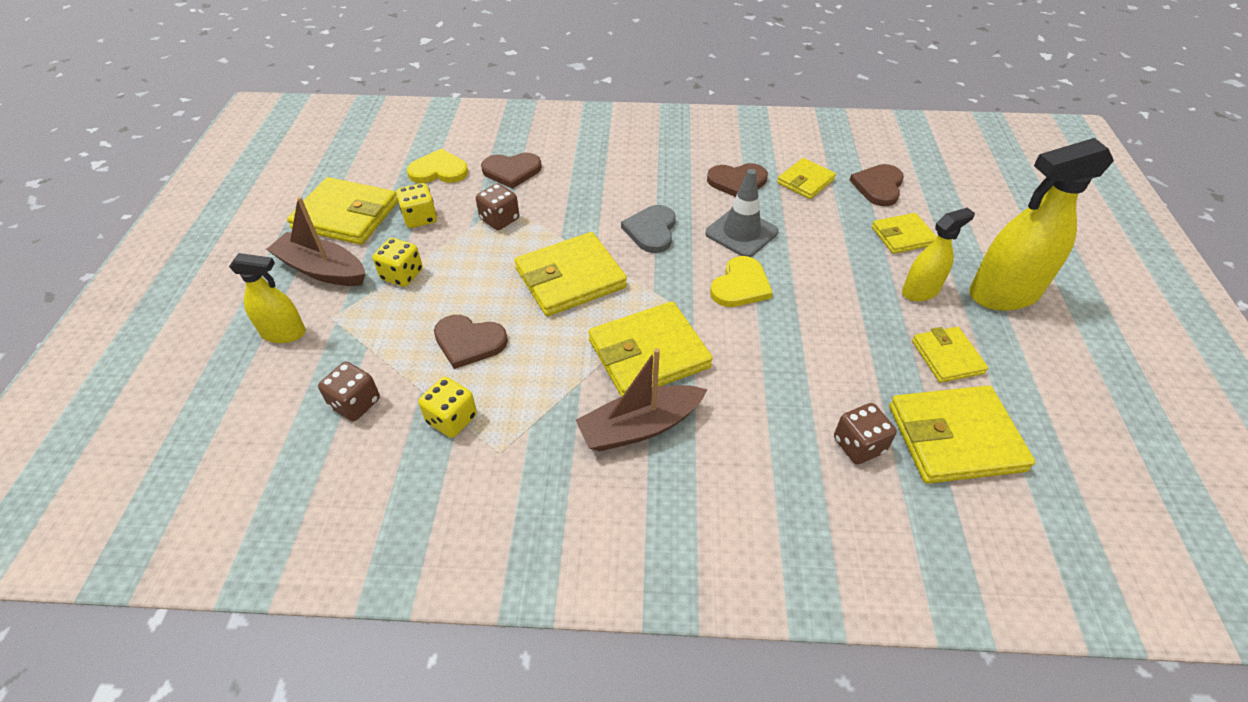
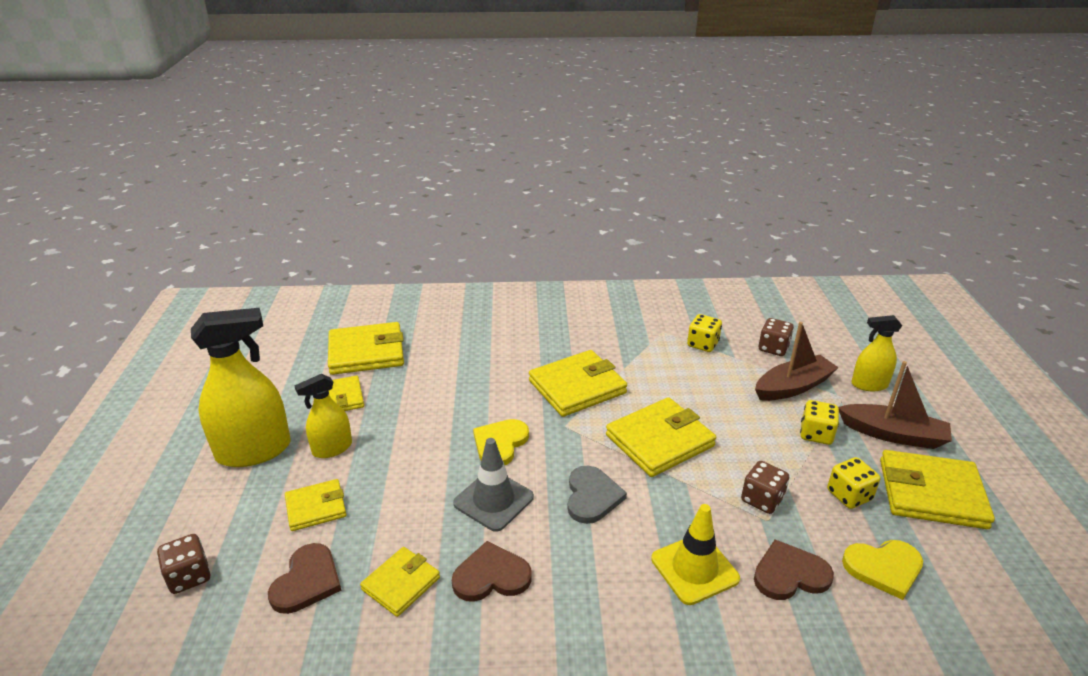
camera: 175 degrees right, 15 degrees down
brown heart [434,315,508,369] -> none
brown boat [576,348,708,451] -> brown boat moved to [755,322,839,401]
brown dice [834,403,897,464] -> brown dice moved to [157,534,210,594]
none -> yellow traffic cone [651,504,740,605]

